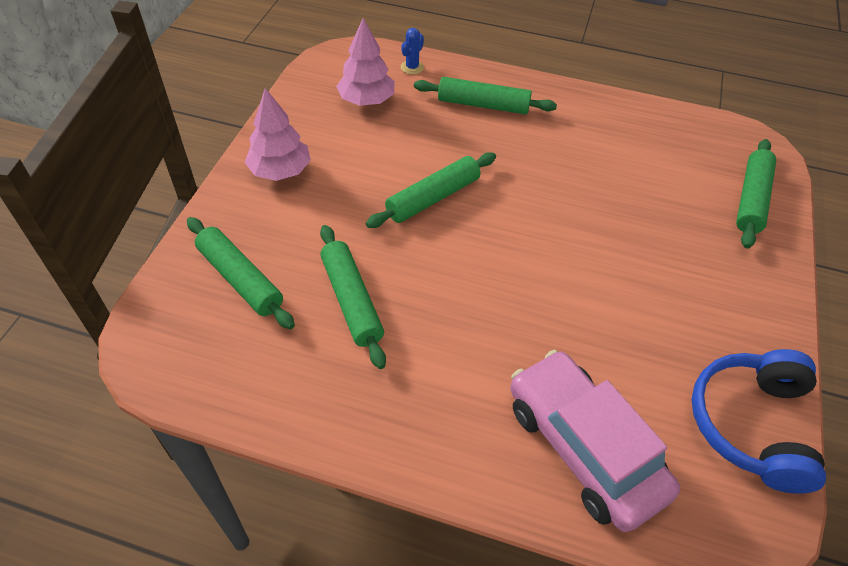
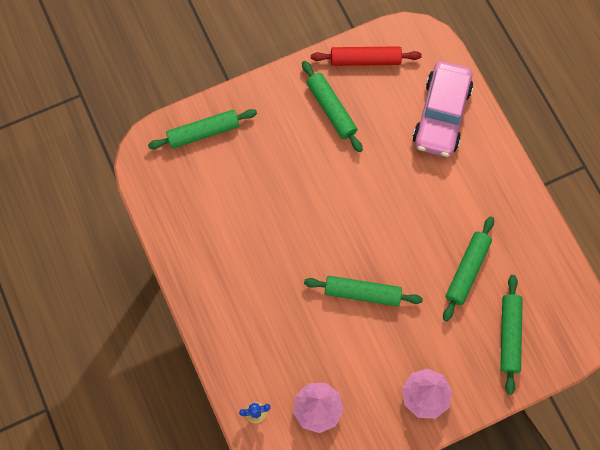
camera: 130 degrees left, 20 degrees up
green rolling pin [414,77,557,114] -> green rolling pin moved to [302,61,363,152]
blue headphones [692,349,826,494] -> red rolling pin [311,46,422,66]

